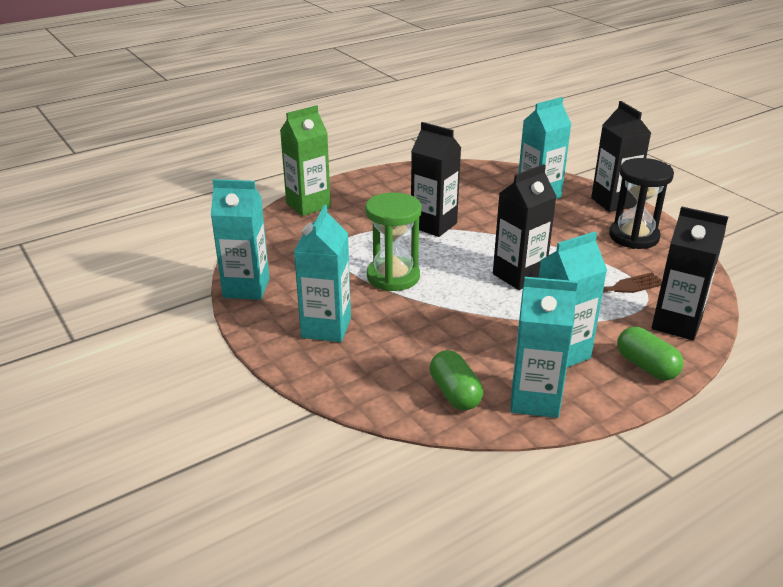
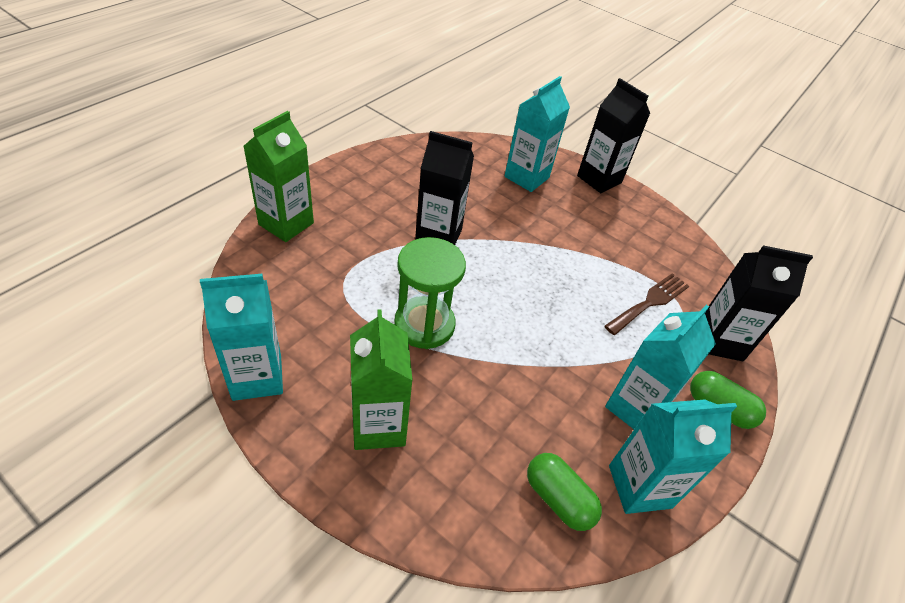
camera: 25 degrees left, 15 degrees up
turquoise carton [294,205,351,342] -> green carton [350,309,413,450]
black carton [493,164,557,290] -> none
black hourglass [609,158,674,249] -> none

